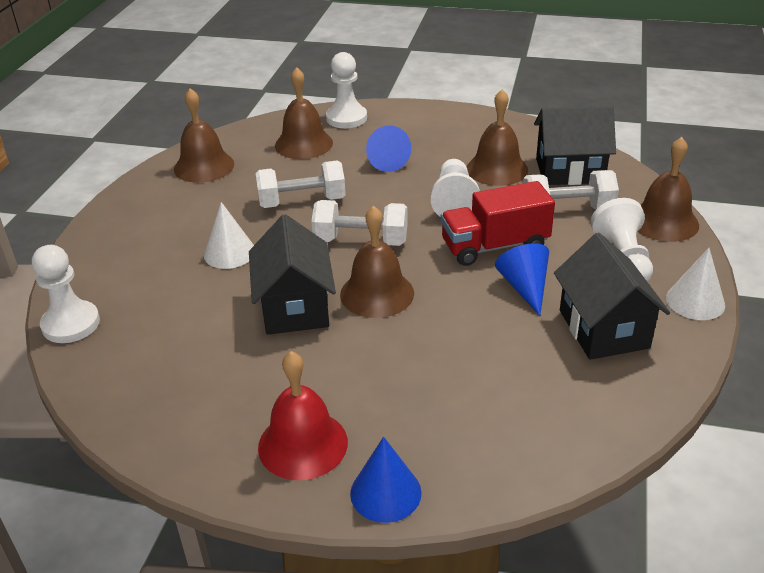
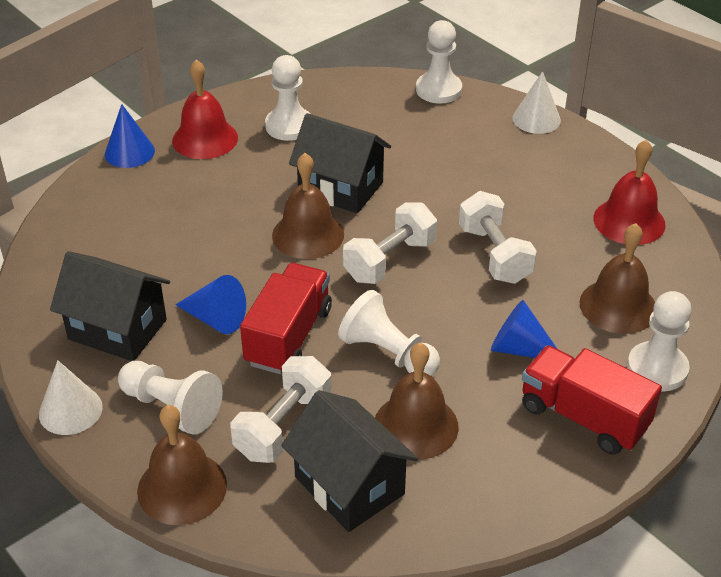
camera: 125 degrees right, 5 degrees up
brown bell [174,88,234,183] -> red bell [593,140,666,245]
white cone [204,202,254,269] -> white cone moved to [512,71,561,134]
white dumbbell [255,161,346,208] -> white dumbbell turned 45 degrees counterclockwise [459,191,537,284]
black house [534,106,616,185] -> black house turned 75 degrees counterclockwise [281,390,418,532]
none -> white pawn [265,55,310,141]
none -> red truck [522,345,662,455]

